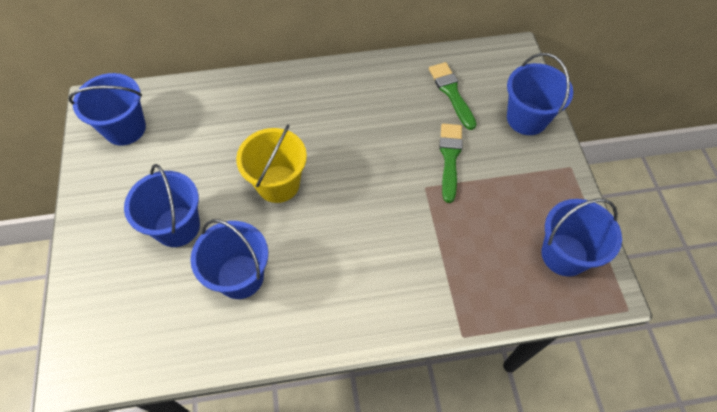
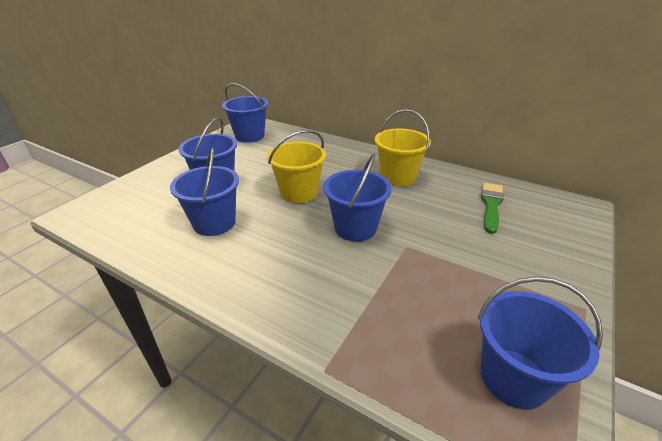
camera: 40 degrees right, 25 degrees down
green brush [440,123,463,203] -> none
blue bucket [507,53,573,135] -> blue bucket moved to [323,154,392,242]
none -> yellow bucket [375,109,431,186]

